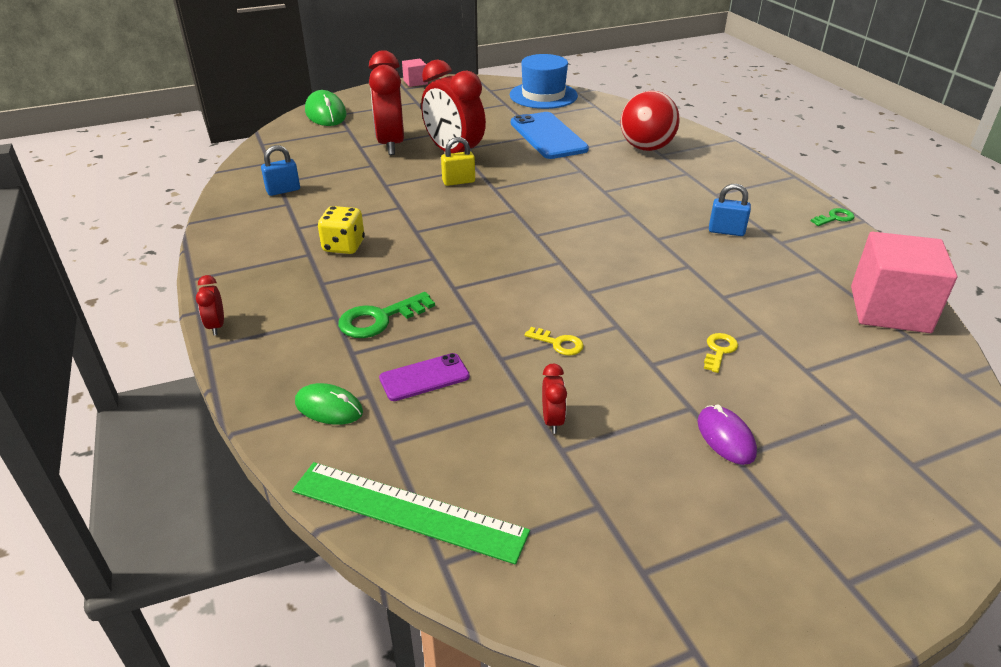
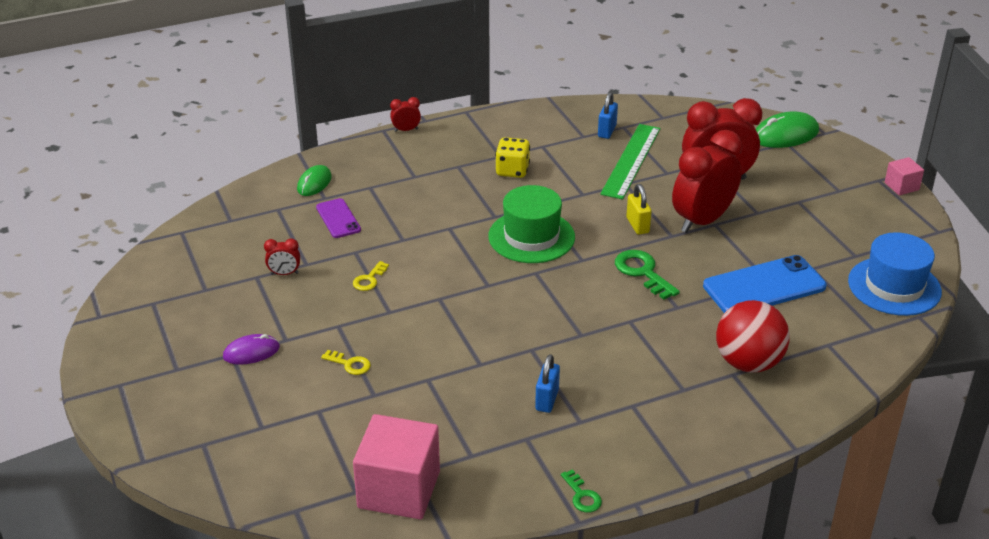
camera: 90 degrees right, 0 degrees up
blue padlock [261,145,300,196] -> blue padlock turned 45 degrees clockwise [598,92,618,139]
green ruler [292,462,530,565] -> green ruler moved to [600,124,660,200]
green key [338,292,435,338] -> green key moved to [615,250,680,300]
none -> green hat [488,185,575,263]

